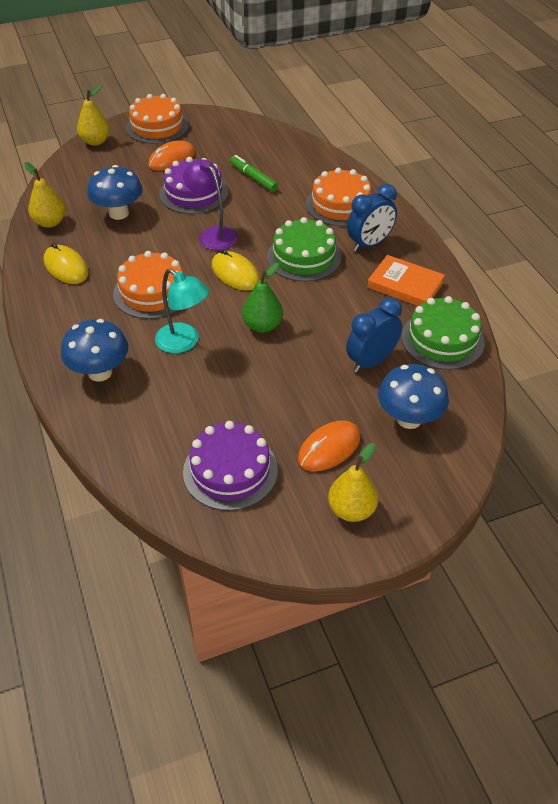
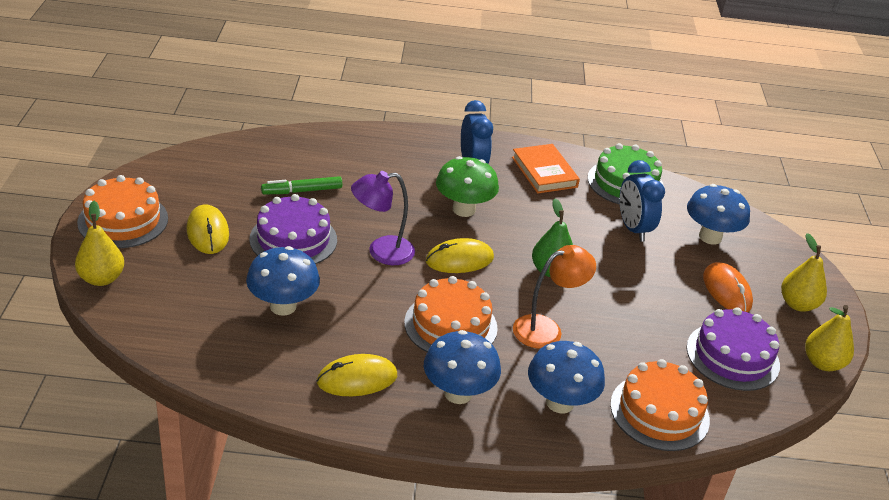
camera: 70 degrees left, 10 degrees down
yellow pear [24,162,66,228] -> yellow pear moved to [805,305,854,371]
orange mouse [148,140,195,171] -> yellow mouse [187,205,229,254]
turquoise lamp [155,268,209,353] -> orange lamp [513,245,596,349]
green cake [267,217,341,282] -> green mushroom [436,156,499,217]
orange cake [306,168,371,226] -> orange cake moved to [610,359,710,451]
orange book [367,255,445,306] -> orange book turned 75 degrees counterclockwise [512,144,580,194]
none -> blue mushroom [424,330,501,404]

